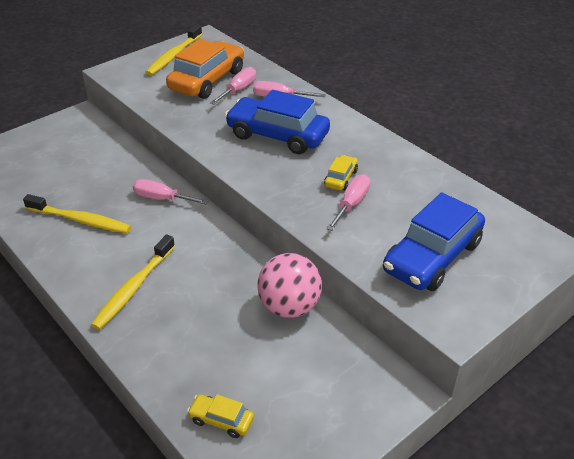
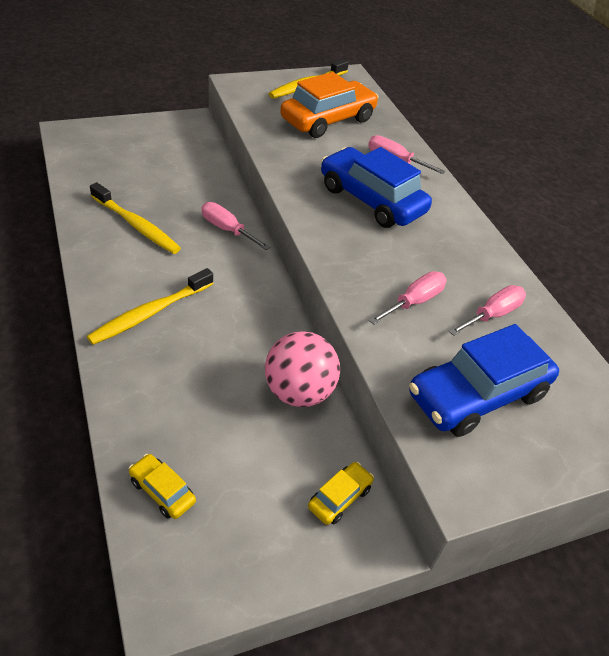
camera: 15 degrees right, 5 degrees up
pink screwdriver [210,67,256,105] -> pink screwdriver moved to [449,285,526,336]
yellow car [324,155,358,191] -> yellow car moved to [308,462,374,525]

